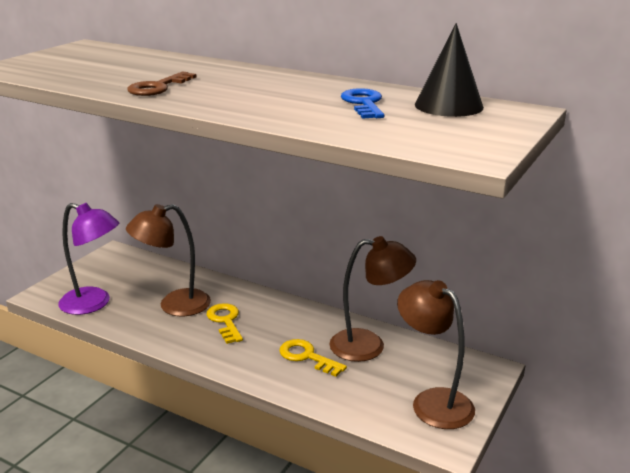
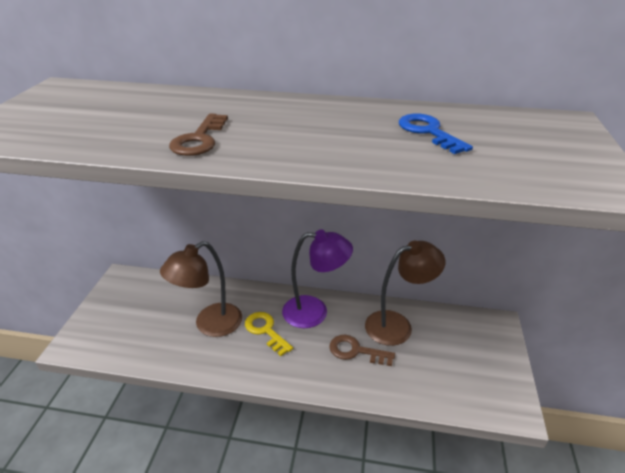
camera: 20 degrees left, 10 degrees up
purple lamp [58,203,119,315] -> purple lamp moved to [282,229,353,328]
yellow key [279,339,347,377] -> brown key [330,335,395,366]
brown lamp [397,280,475,429] -> none
black cone [415,23,484,117] -> none

